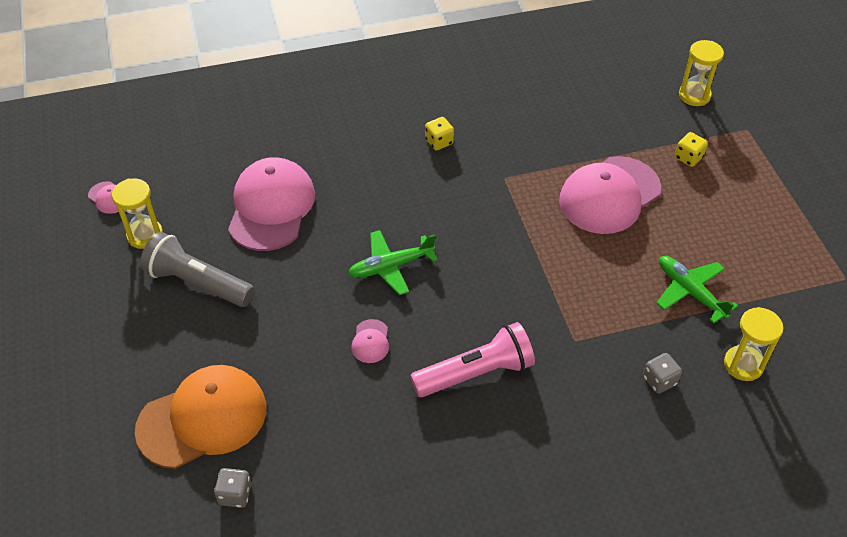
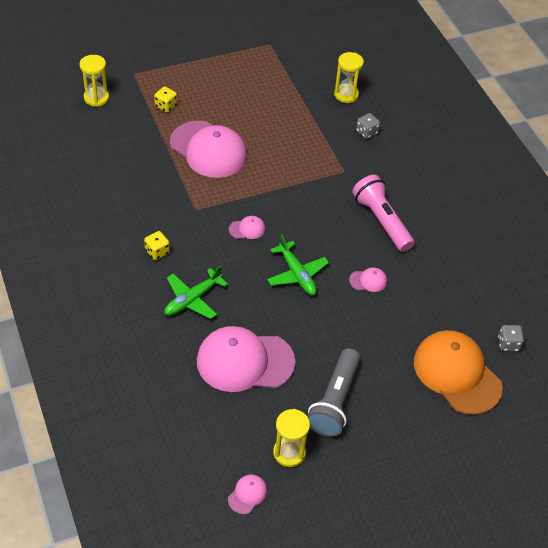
camera: 100 degrees left, 0 degrees up
green plane [657,256,738,324] -> green plane moved to [165,265,228,319]
none -> pink cap [229,216,265,239]

